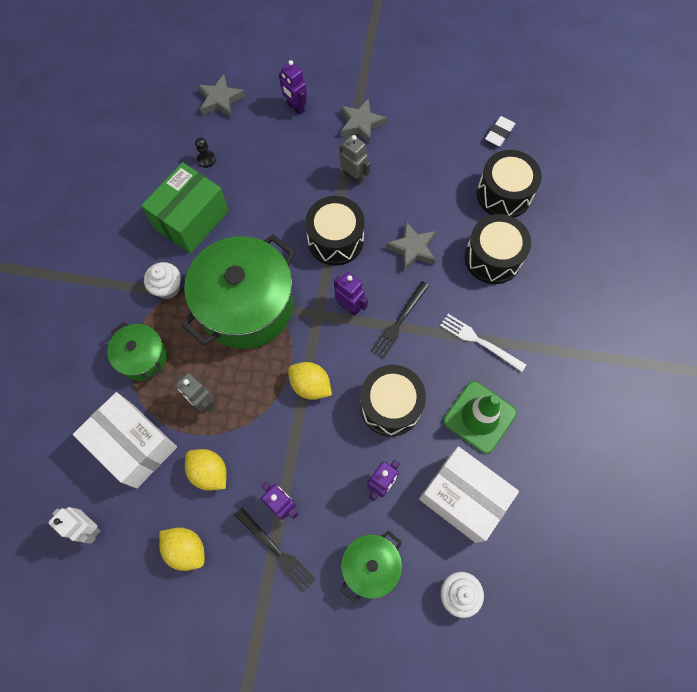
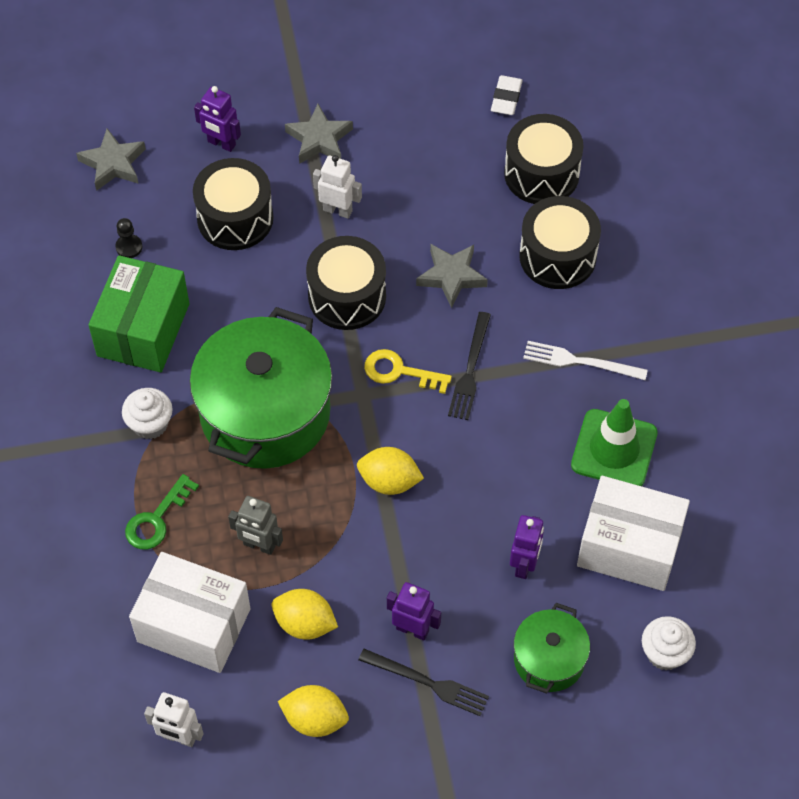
camera: 20 degrees left, 10 degrees down
green pot [107,322,167,381] -> green key [125,474,199,549]
purple robot [334,272,368,316] -> yellow key [364,349,452,394]
grey robot [340,135,371,185] -> white robot [313,155,362,219]
black drum [360,365,426,437] -> black drum moved to [193,158,274,250]

